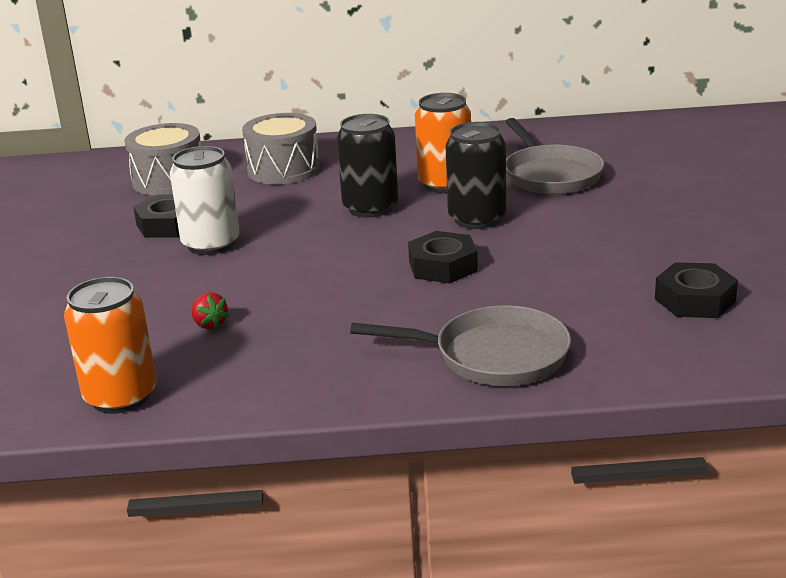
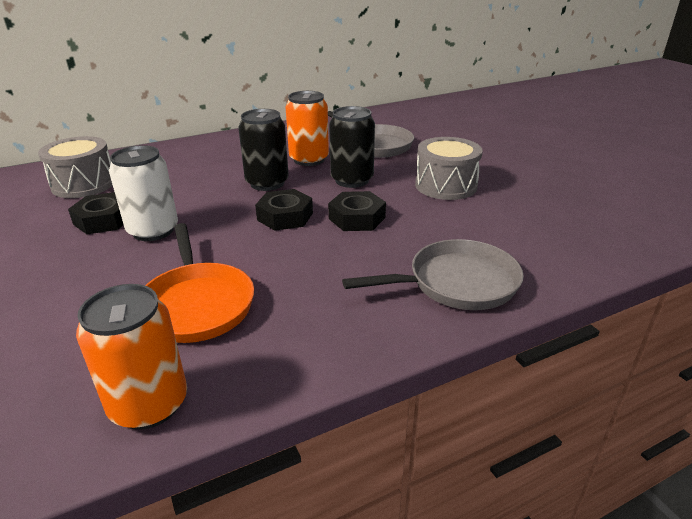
camera: 25 degrees left, 5 degrees up
red strawberry [191,292,229,329] -> orange pan [145,223,254,343]
grey drum [242,113,320,184] -> grey drum moved to [415,137,483,200]
black nut [655,262,738,318] -> black nut moved to [255,189,313,231]

